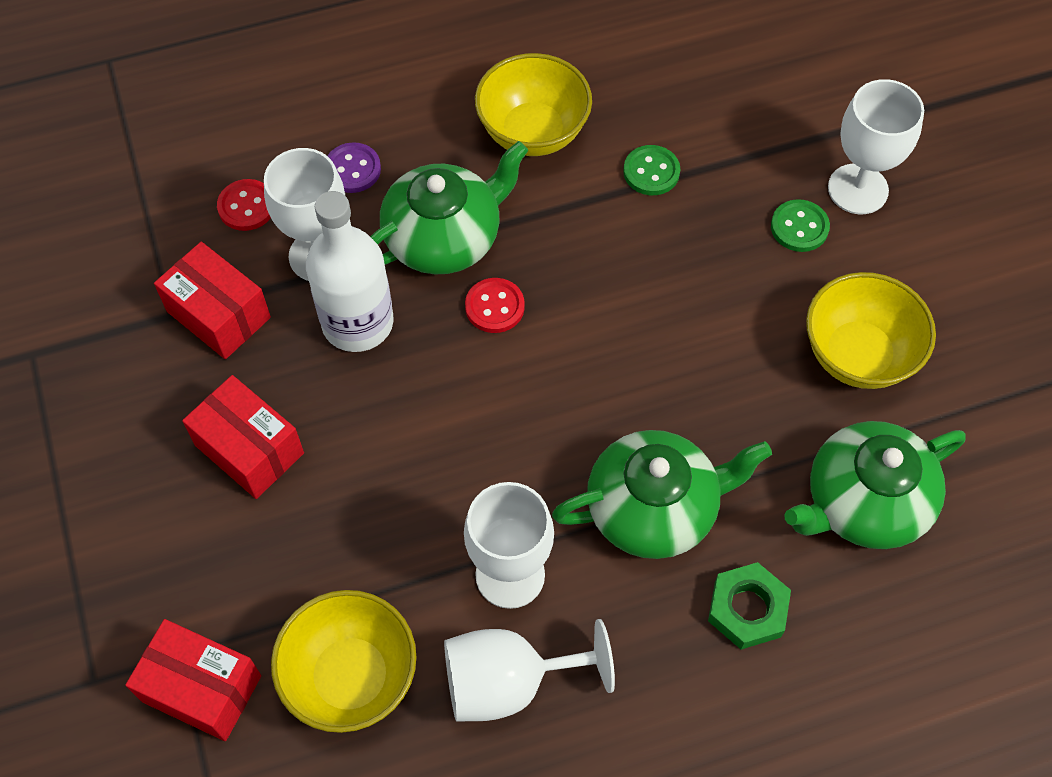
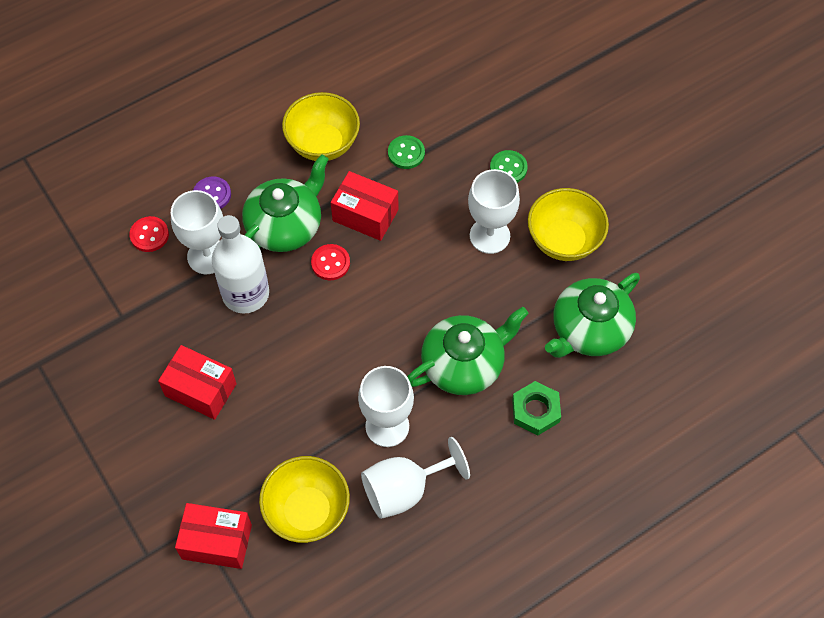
camera: 15 degrees left, 0 degrees up
red box [154,242,271,359] -> red box moved to [331,171,399,241]
white goblet [828,79,924,214] -> white goblet moved to [468,169,520,254]

